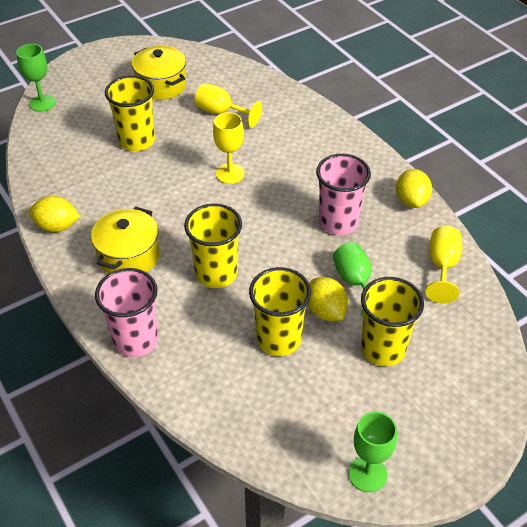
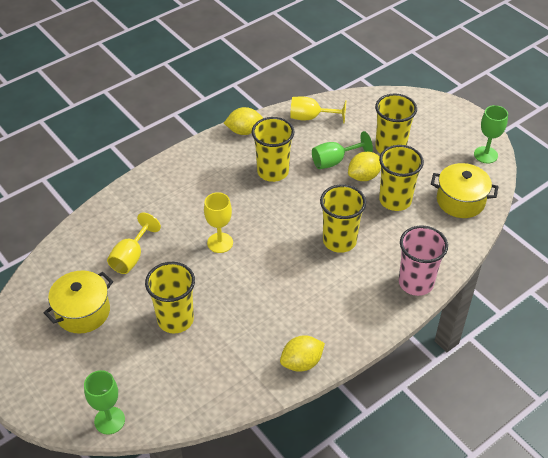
camera: 95 degrees left, 0 degrees up
yellow lemon [29,196,81,232] -> yellow lemon turned 60 degrees clockwise [280,335,325,372]
yellow pot [91,207,159,274] -> yellow pot moved to [431,163,498,218]
pink cup [316,154,371,235] -> yellow cup [252,117,294,182]

